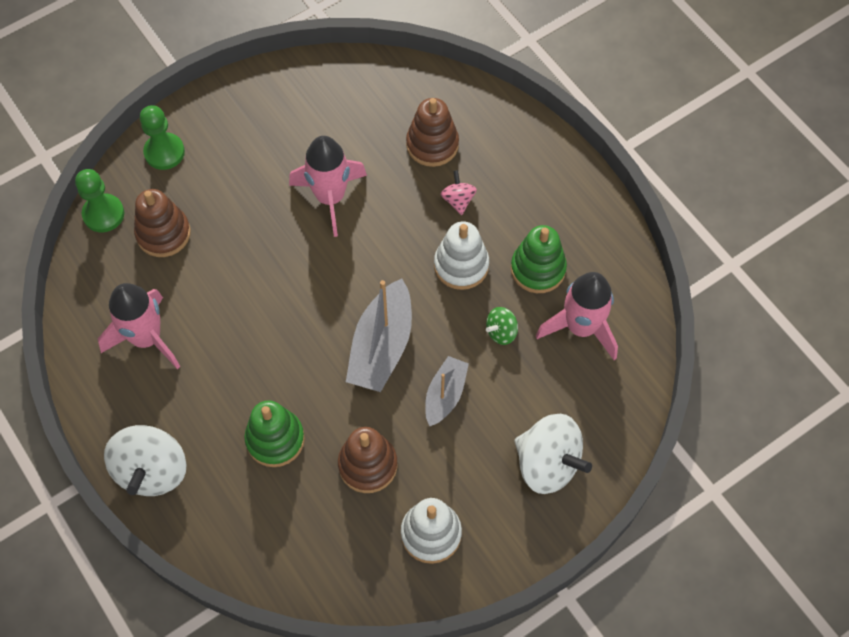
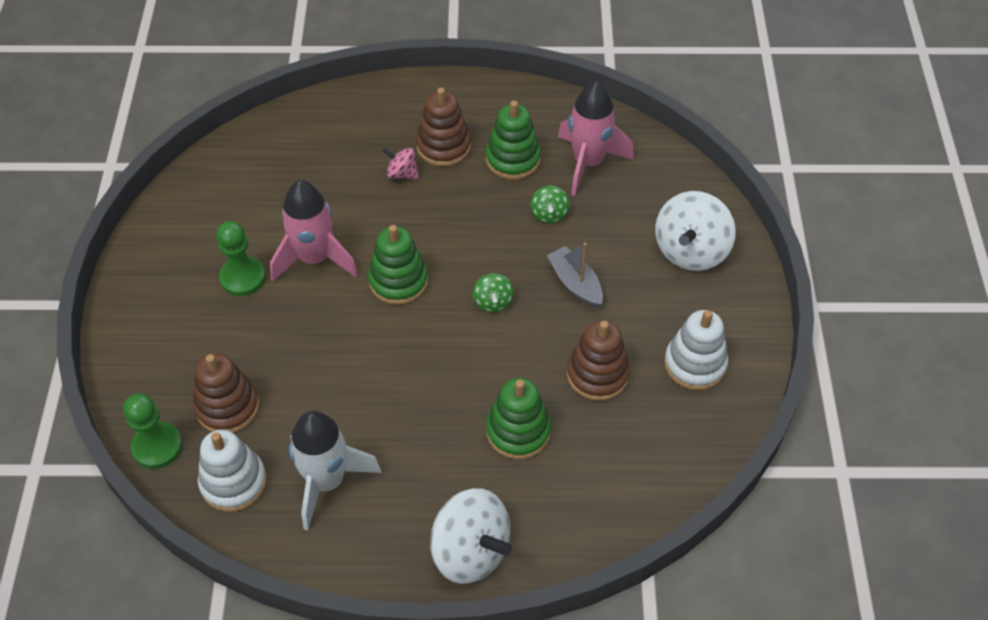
camera: 55 degrees left, 10 degrees down
pink rocket [98,283,180,369] -> white rocket [289,410,382,530]
green pawn [140,105,185,170] -> green pawn moved to [216,221,266,296]
grey boat [346,278,412,392] -> green spinning top [473,273,514,312]
brown stacking toy [406,98,459,167] -> brown stacking toy moved to [416,87,471,167]
white stacking toy [434,222,489,290] -> white stacking toy moved to [198,430,267,512]
white spinning top [515,414,592,494] -> white spinning top turned 135 degrees clockwise [655,191,736,271]
none -> green stacking toy [368,225,428,305]

